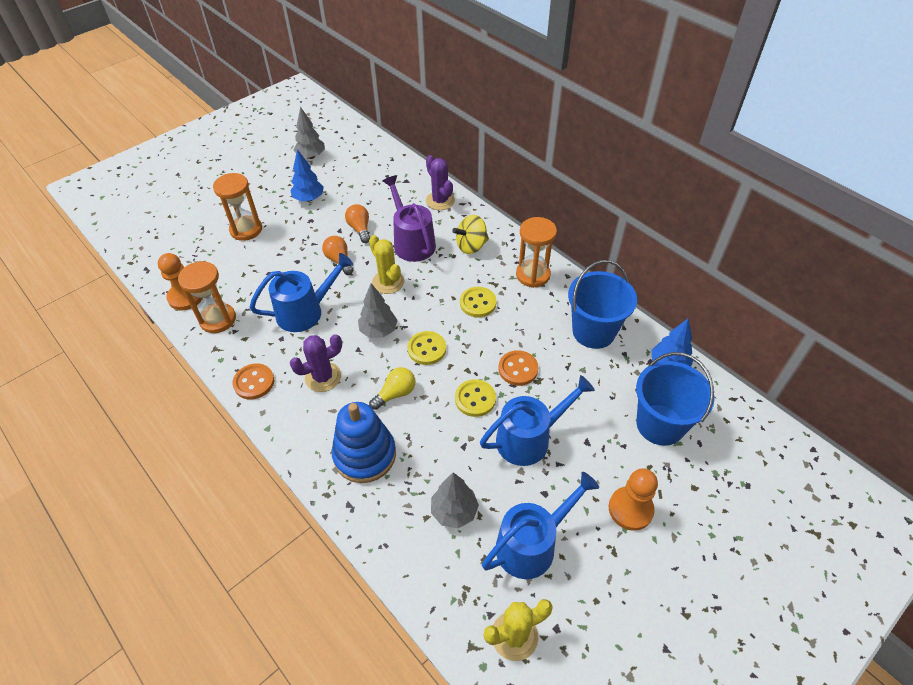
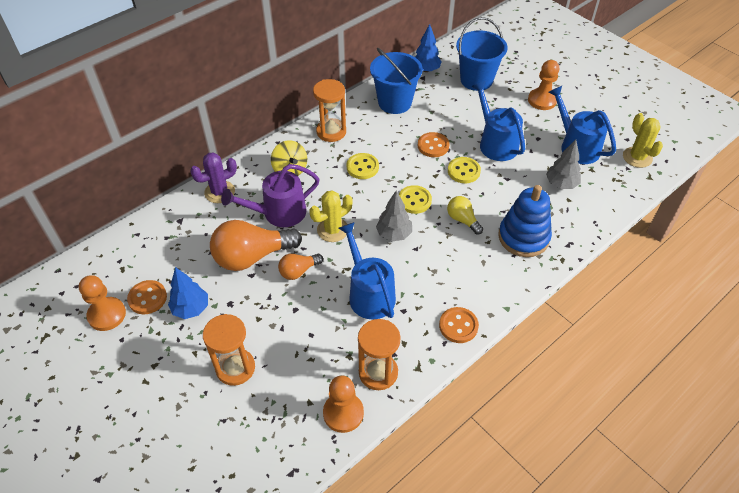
camera: 90 degrees left, 0 degrees up
purple cactus [290,334,342,392] -> none
grey tree [294,107,325,159] -> orange pawn [79,275,126,331]
orange light bulb [345,204,370,243] -> orange light bulb [210,220,302,271], size x1.93
none -> orange button [127,280,167,314]

